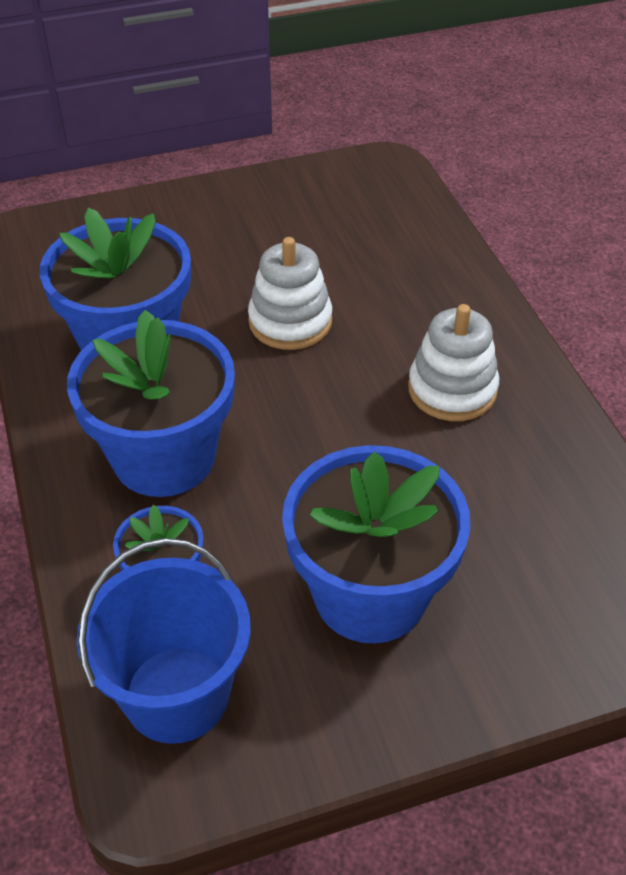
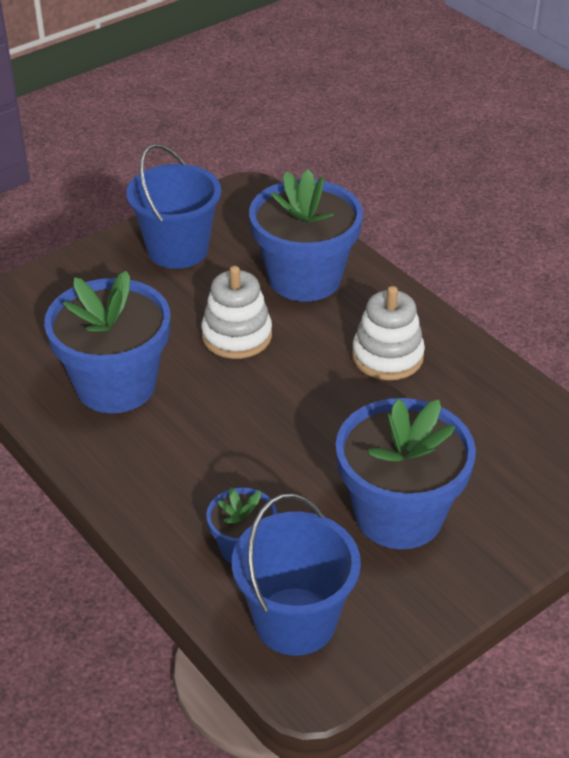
camera: 20 degrees left, 5 degrees down
blue flower pot [67,310,235,497] -> blue flower pot moved to [249,169,363,302]
none -> blue bucket [126,144,221,269]

